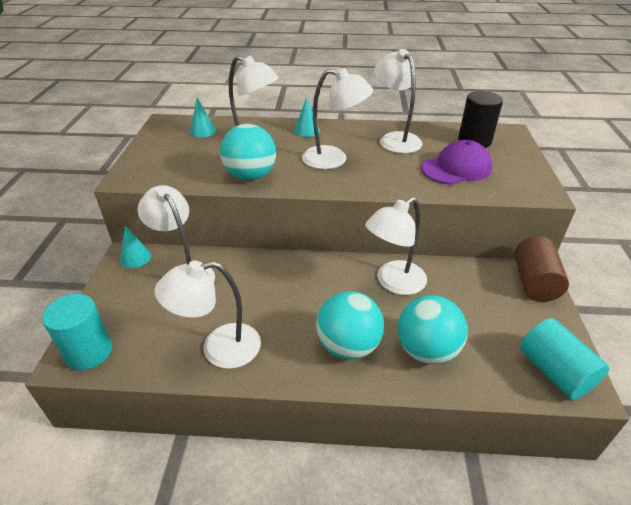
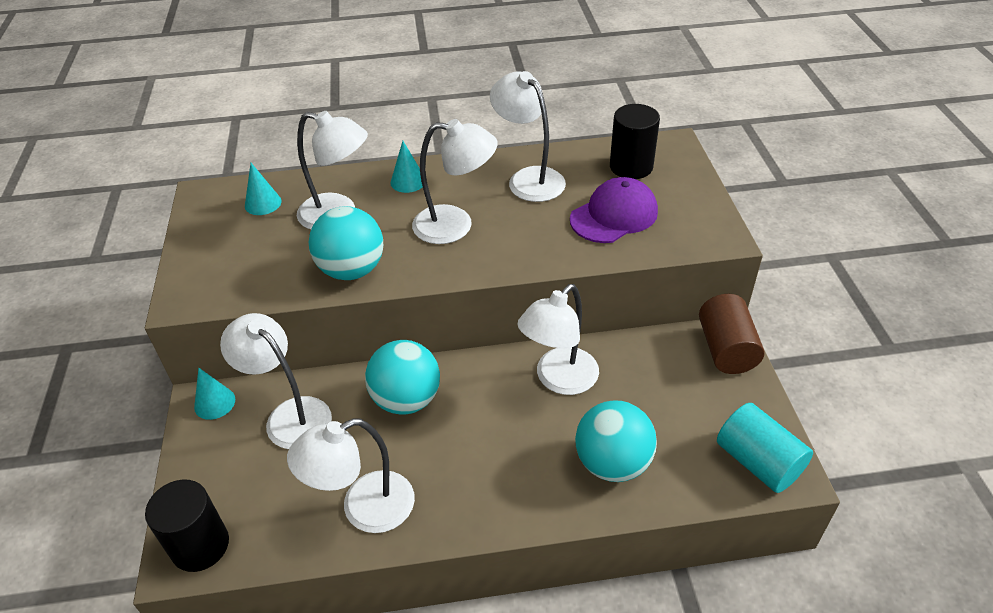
camera: 10 degrees left, 5 degrees up
turquoise cylinder [42,294,112,370] -> black cylinder [145,480,229,572]
turquoise ball [316,291,384,360] -> turquoise ball moved to [365,340,440,414]

